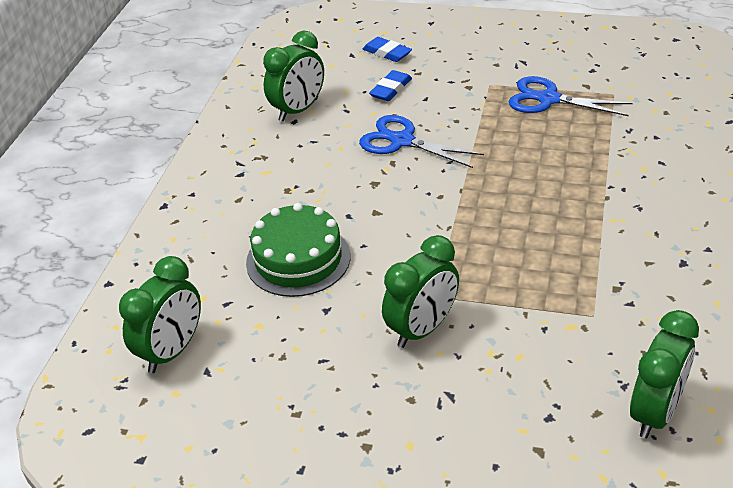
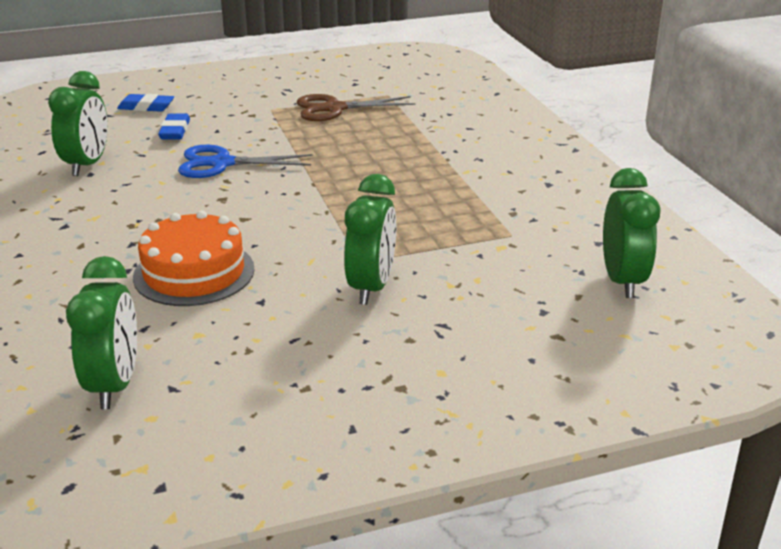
camera: 35 degrees left, 10 degrees down
green cake [246,203,350,297] -> orange cake [133,211,255,306]
blue scissors [509,76,633,116] -> brown scissors [297,94,416,121]

